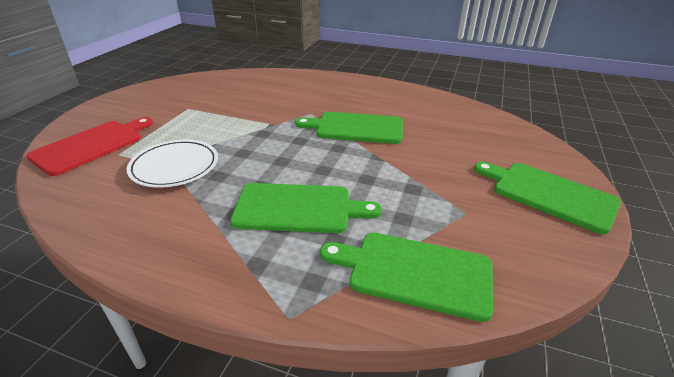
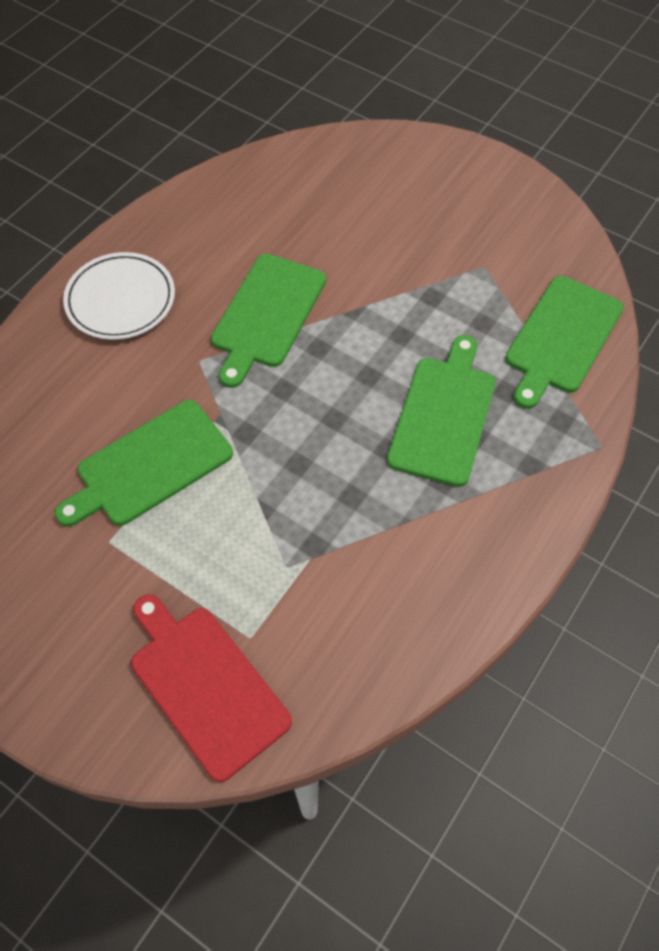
camera: 75 degrees left, 25 degrees up
white plate [126,140,218,188] -> white plate moved to [63,252,175,340]
green cutting board [474,161,621,234] -> green cutting board moved to [55,400,233,527]

